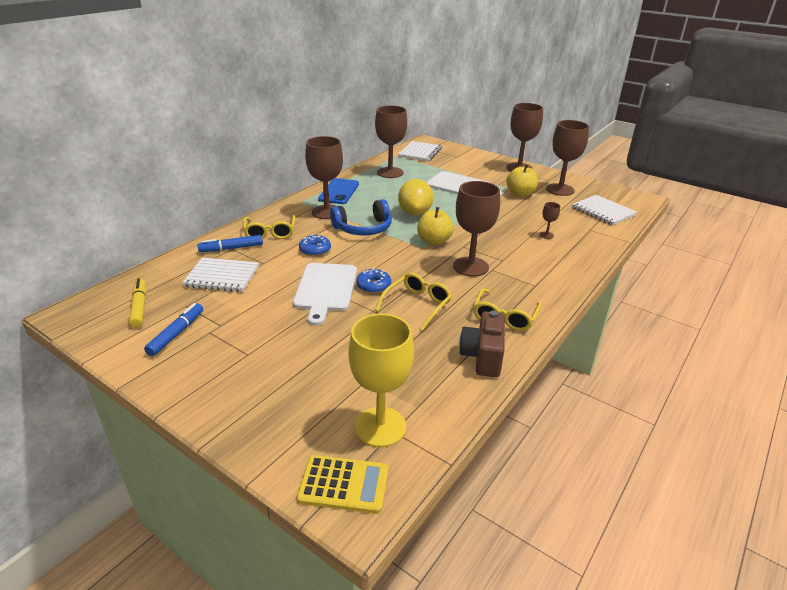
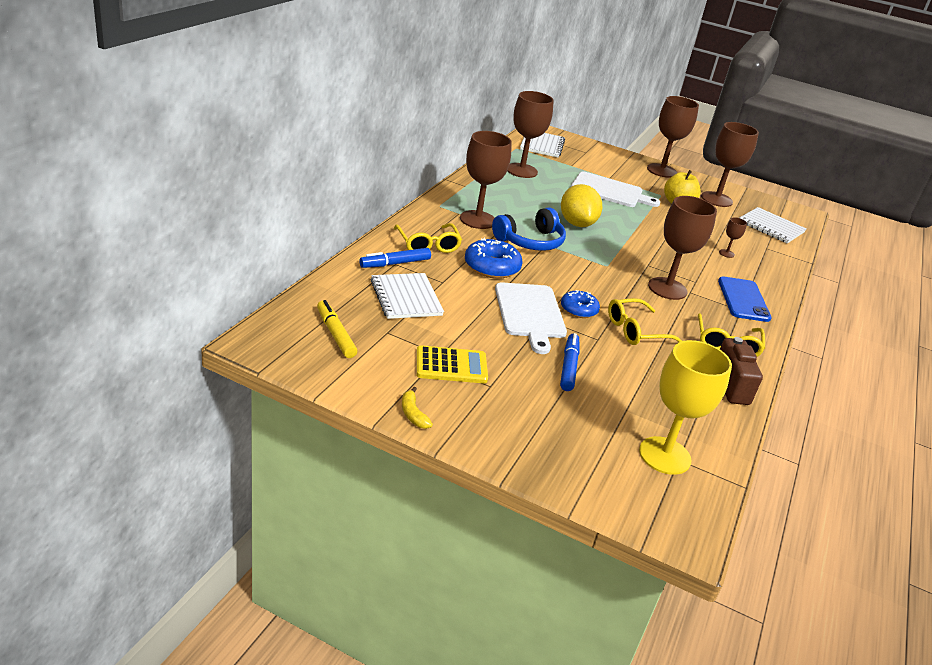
camera: 15 degrees left, 0 degrees up
blue marker [144,303,203,356] -> blue marker moved to [560,333,580,391]
white notebook [182,258,259,292] -> white notebook turned 75 degrees clockwise [371,273,444,319]
yellow calculator [297,455,389,514] -> yellow calculator moved to [416,345,488,383]
blue donut [299,234,331,256] -> blue donut [465,238,522,279], size x1.56
blue phone [318,178,359,204] -> blue phone moved to [718,276,772,322]
yellow glasses [376,273,452,331] -> yellow glasses turned 135 degrees counterclockwise [608,298,682,345]
yellow apple [417,207,454,245] -> none
none -> yellow banana [402,387,433,429]

